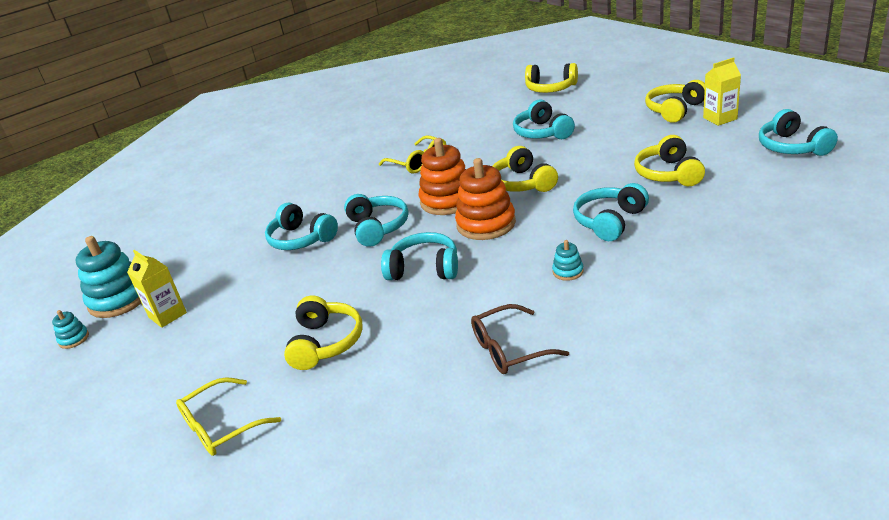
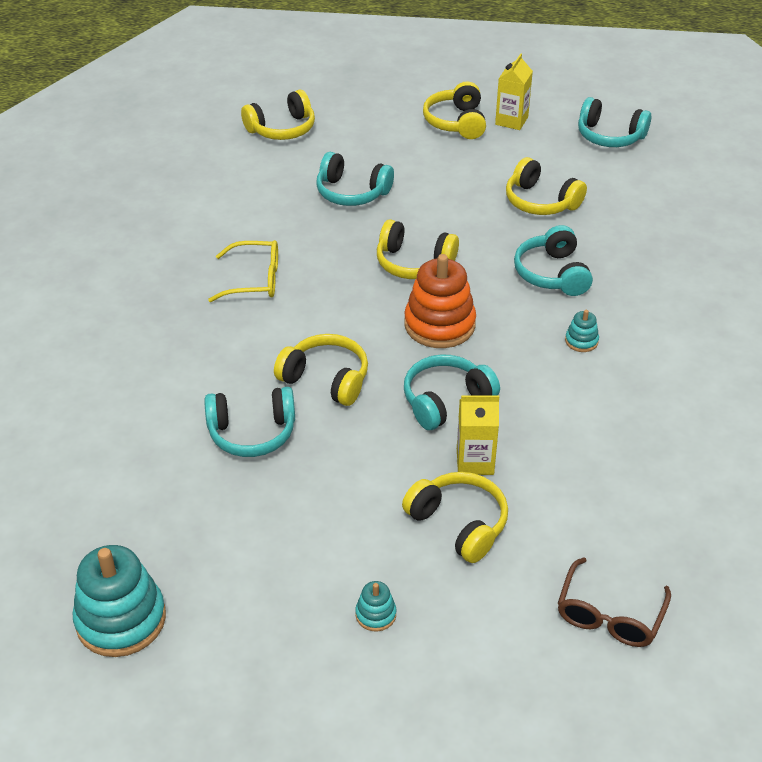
camera: 50 degrees left, 10 degrees up
turquoise stacking toy [52,310,89,349] -> turquoise stacking toy moved to [355,581,396,631]
yellow carton [127,250,187,328] -> yellow carton moved to [457,395,499,475]
yellow glasses [176,377,281,456] -> none
turquoise headphones [344,194,408,247] -> yellow headphones [274,334,368,406]
orange stacking toy [419,138,466,215] -> none
brown glasses [471,304,569,374] -> brown glasses moved to [557,557,671,647]

